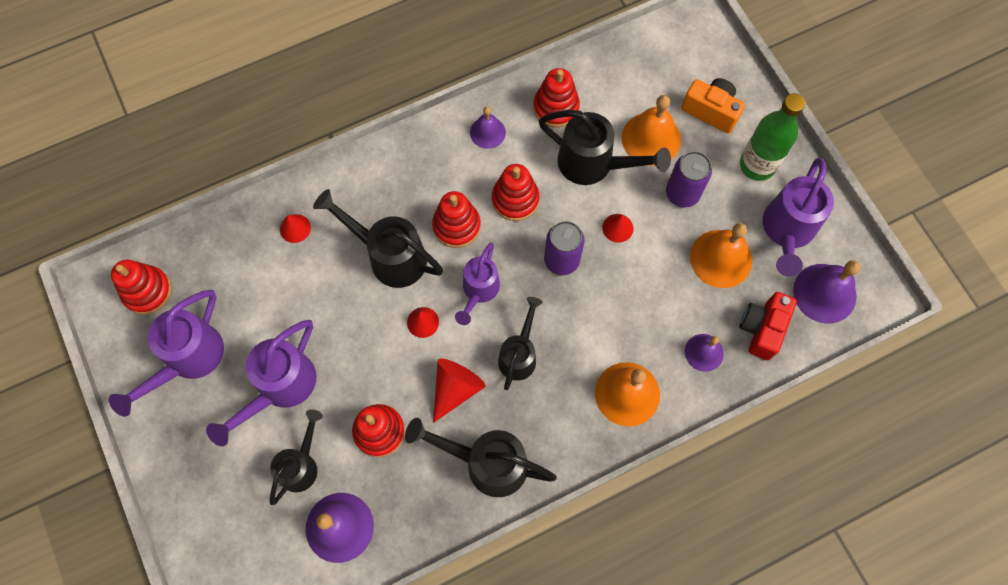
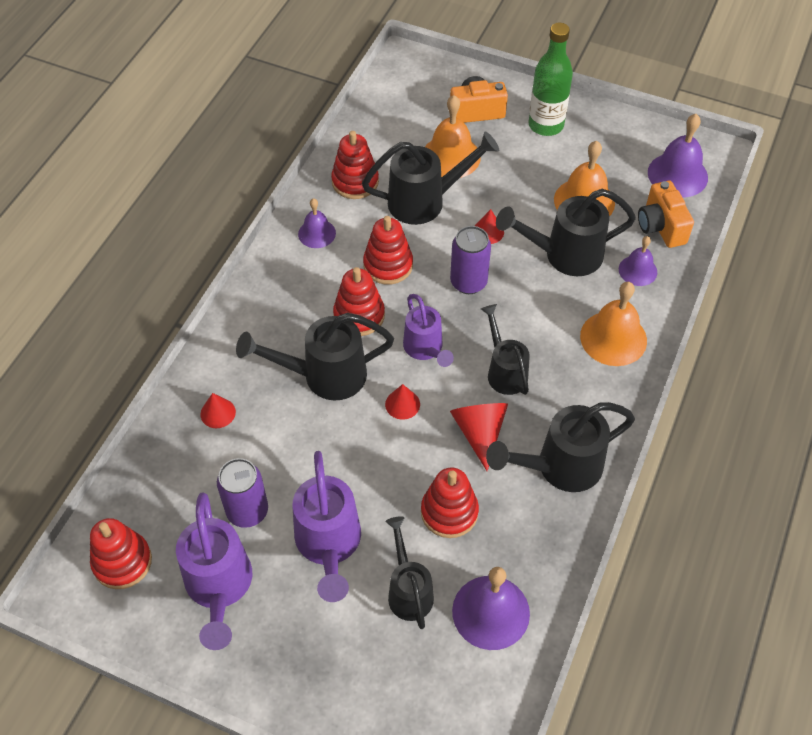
camera: 40 degrees left, 15 degrees down
purple can [666,151,712,208] -> purple can moved to [217,458,268,528]
red camera [739,292,797,360] -> orange camera [638,181,694,248]
purple watering can [763,157,834,277] -> none
none -> black watering can [496,189,636,276]

